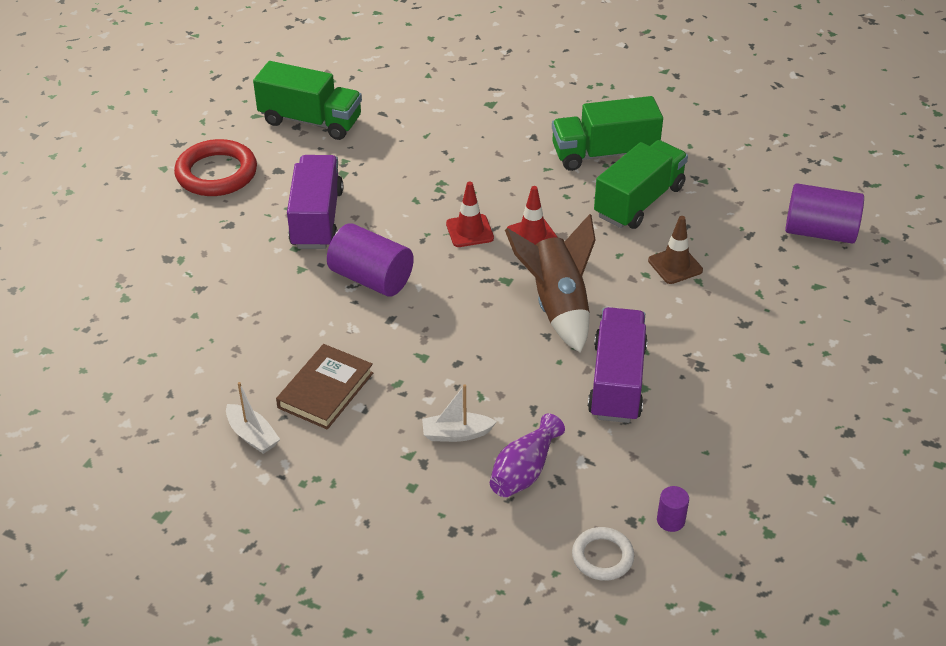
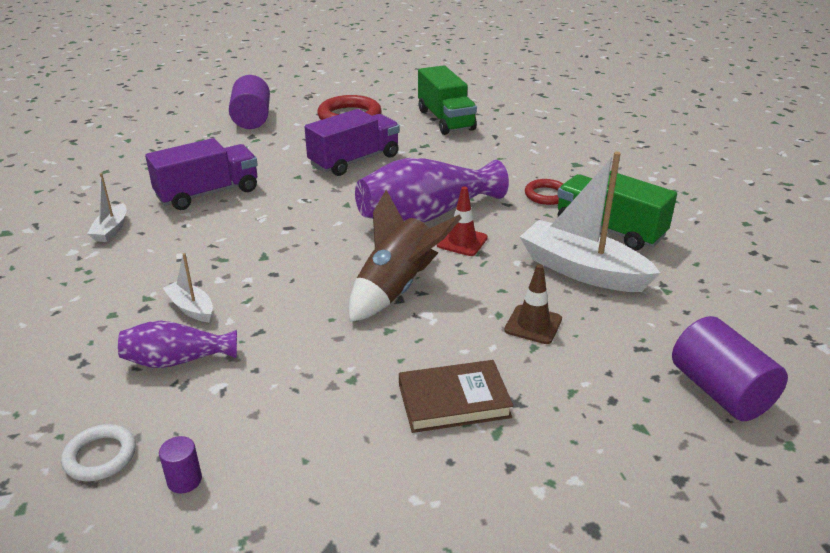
camera: 50 degrees right, 10 degrees down
brown book [276,344,373,430] -> brown book moved to [399,360,513,433]
purple cylinder [327,223,414,296] -> purple cylinder moved to [229,75,270,129]
red traffic cone [446,182,494,247] -> purple vase [355,158,509,223]
purple truck [588,307,648,423] -> purple truck moved to [145,138,258,210]
green truck [594,140,688,229] -> white boat [520,152,660,292]
none -> red ring [525,179,563,205]

